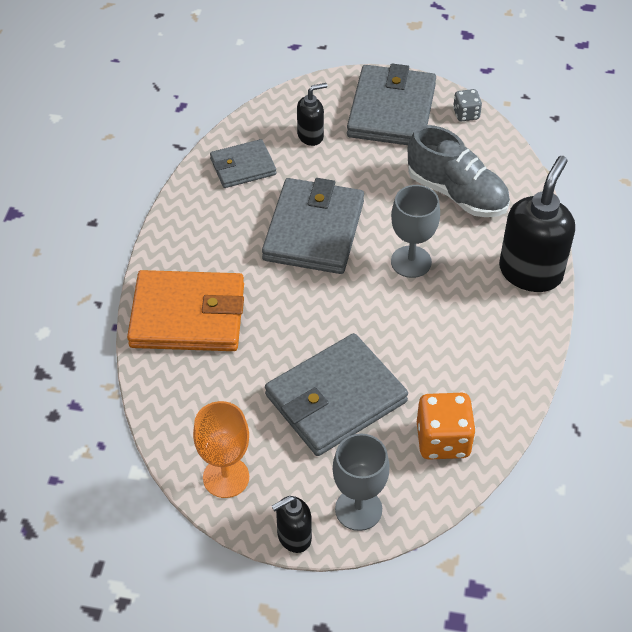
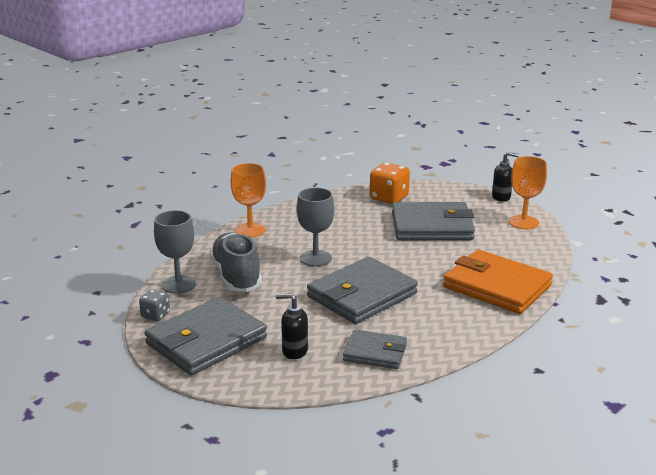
camera: 145 degrees left, 25 degrees down
grey goblet [333,434,390,531] -> grey goblet moved to [154,210,196,294]
black soap dispenser [499,156,575,292] -> orange goblet [231,163,266,237]

